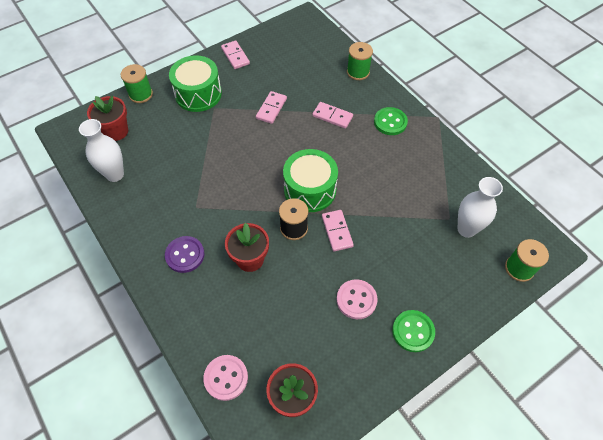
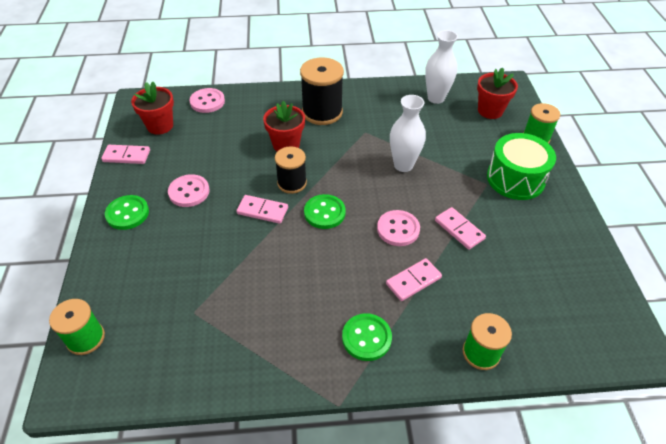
camera: 120 degrees right, 10 degrees down
purple button [165,236,204,273] -> black spool [300,57,344,125]
pink domino [221,40,250,69] -> pink domino moved to [101,145,150,164]
green drum [283,149,338,212] -> green button [304,194,346,229]
white vase [457,177,503,238] -> white vase moved to [390,95,426,172]
none -> pink button [377,210,420,246]

